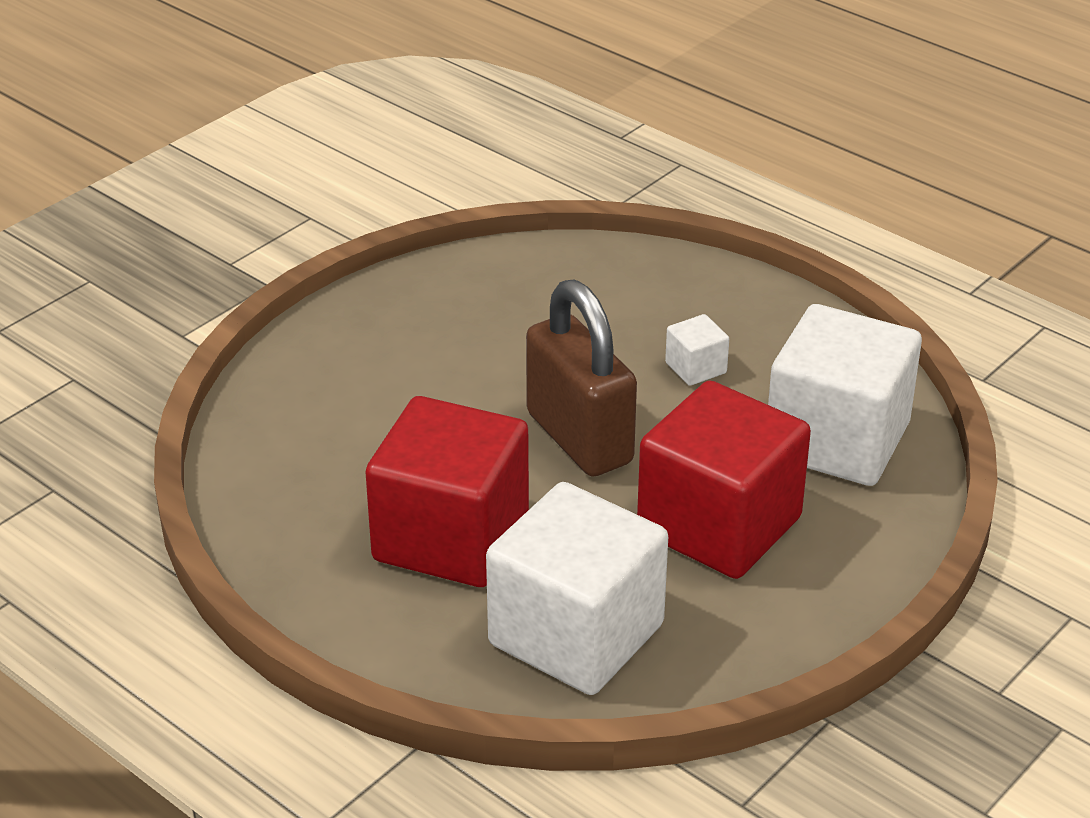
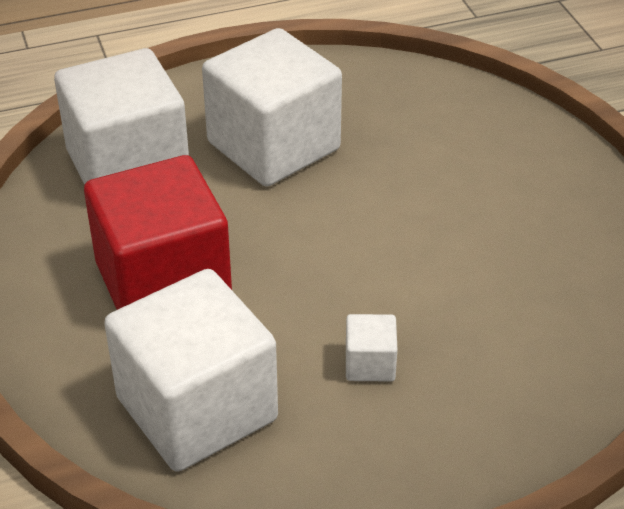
camera: 120 degrees right, 5 degrees up
red cube [365,396,529,587] -> white cube [202,28,342,187]
brown padlock [526,280,637,476] -> none

